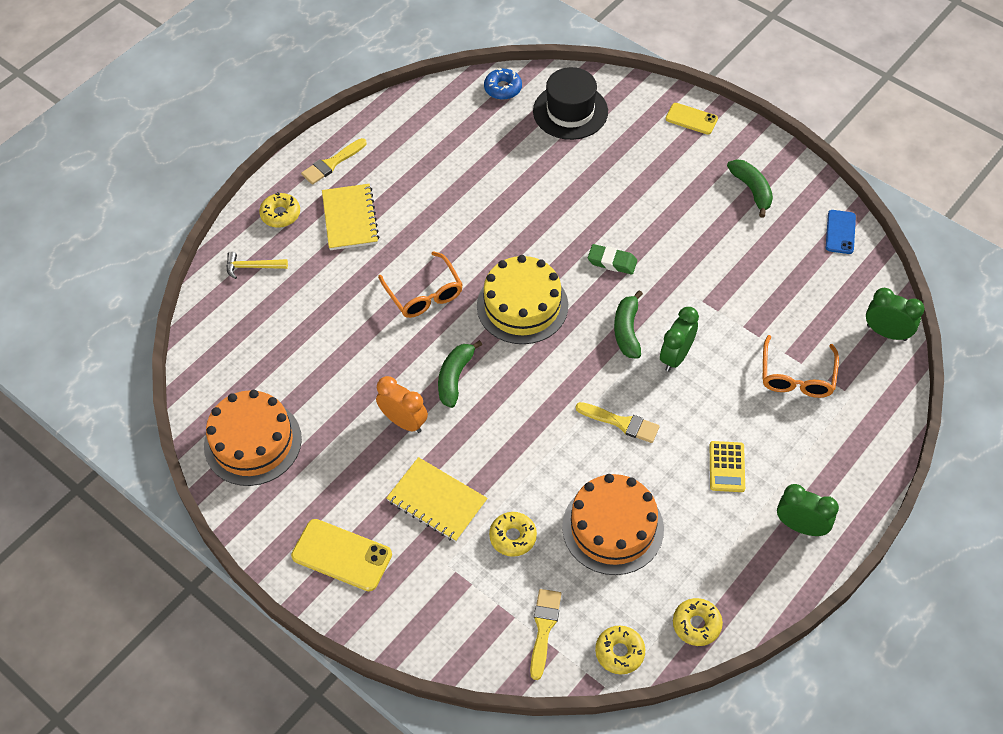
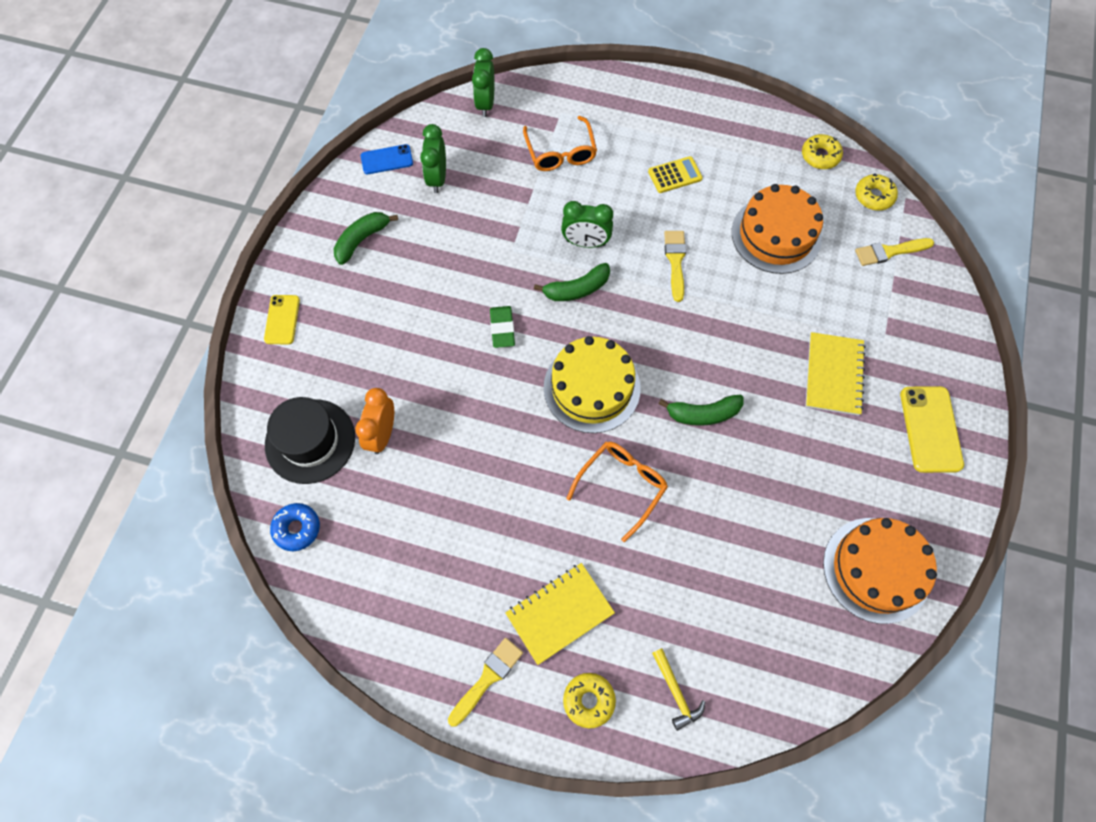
camera: 115 degrees left, 10 degrees up
yellow brush [301,138,367,185] -> yellow brush turned 75 degrees counterclockwise [448,638,523,726]
orange clock [376,376,428,433] -> orange clock moved to [355,388,394,454]
yellow donut [489,512,537,557] -> none
orange glasses [763,335,839,398] -> orange glasses turned 90 degrees clockwise [523,116,597,171]
green clock [777,484,839,536] -> green clock moved to [420,124,446,193]

